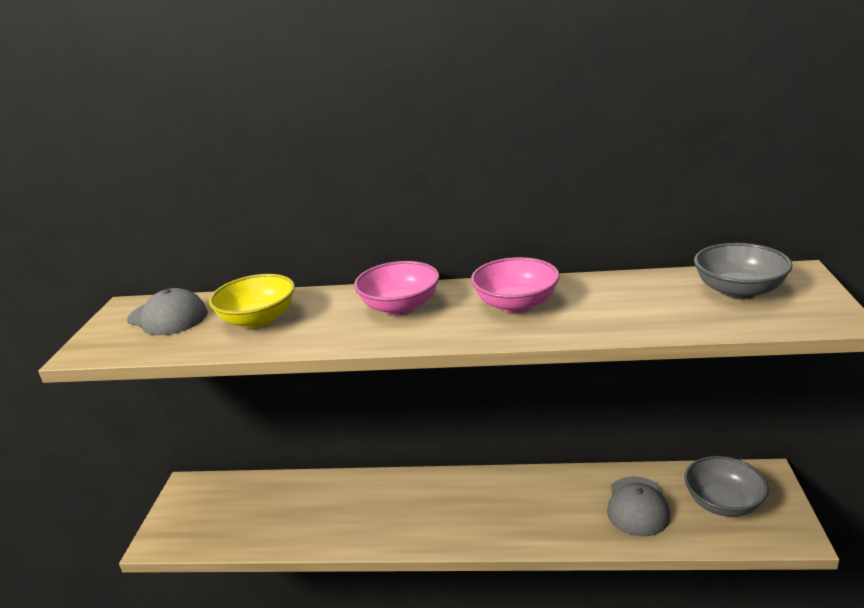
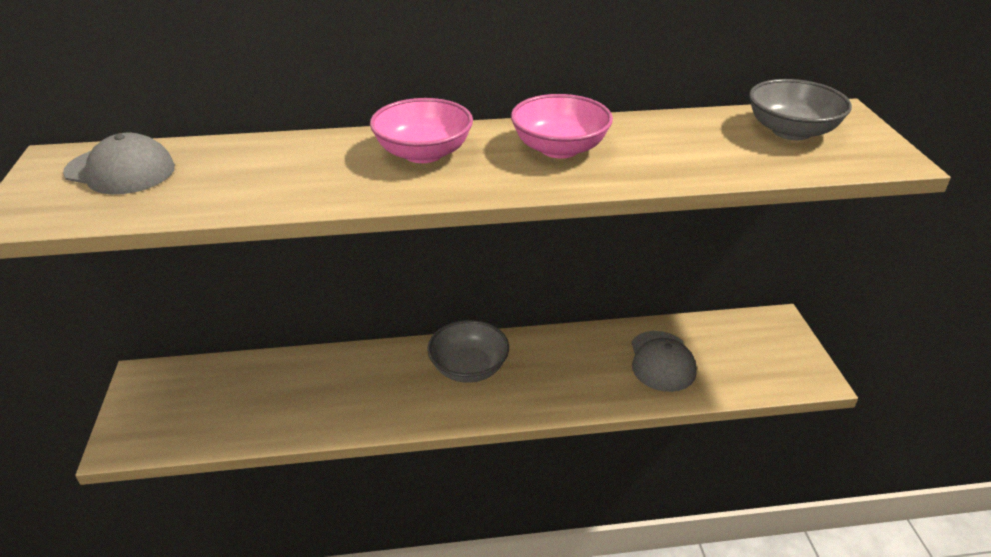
camera: 15 degrees left, 10 degrees up
yellow bowl [209,274,295,328] -> none
grey bowl [684,456,769,517] -> grey bowl moved to [427,320,509,383]

